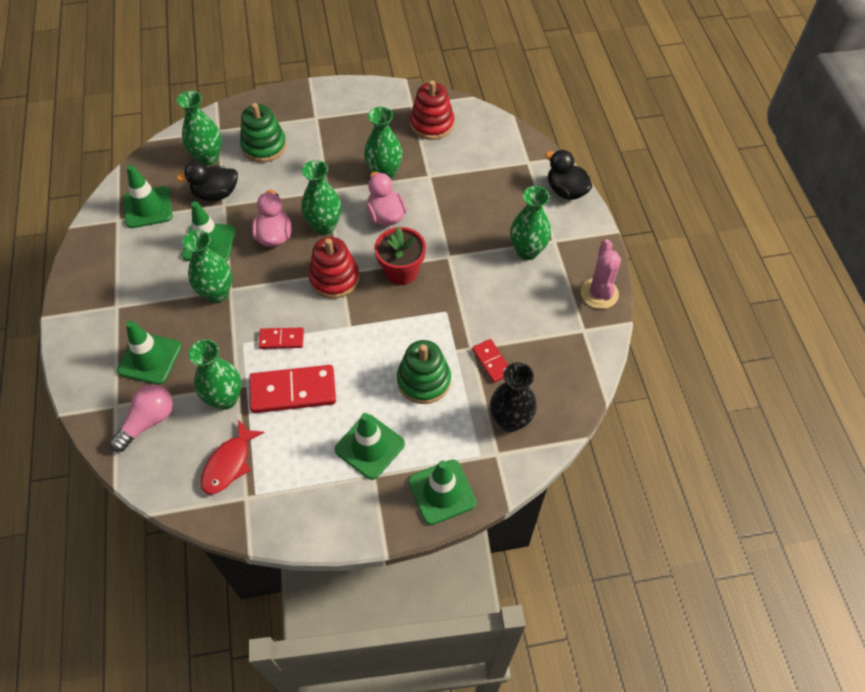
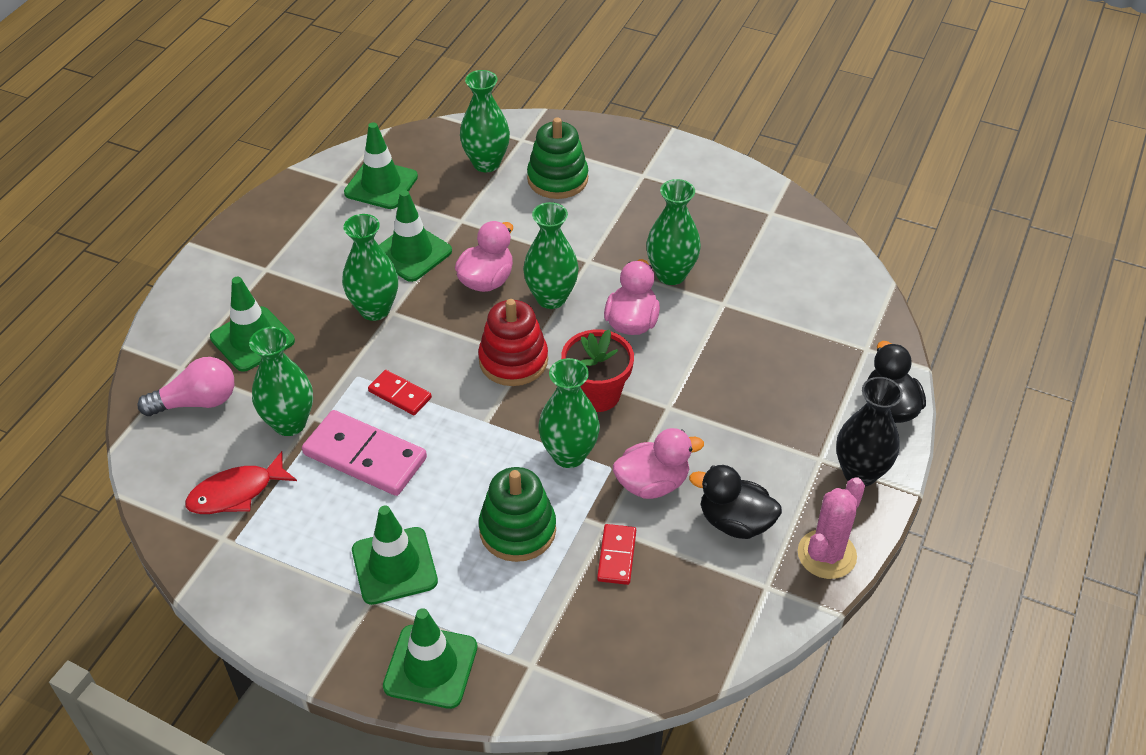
camera: 35 degrees right, 10 degrees down
black duck [176,161,238,201] -> black duck moved to [689,465,782,539]
red domino [249,365,336,413] -> pink domino [302,410,427,496]
red stacking toy [410,80,454,140] -> none
black vase [490,362,536,432] -> black vase moved to [836,377,903,487]
green vase [510,186,551,260] -> green vase moved to [538,358,600,468]
none -> pink duck [613,428,704,499]

